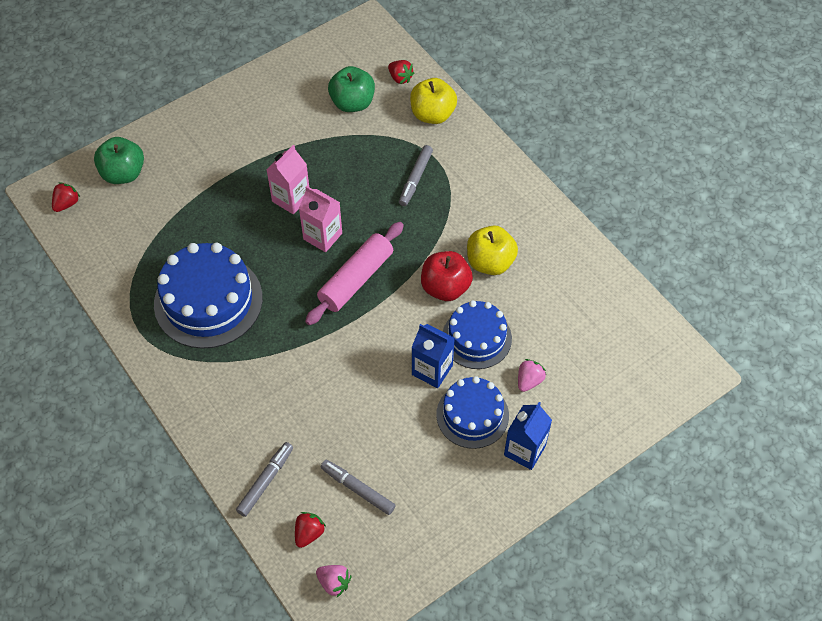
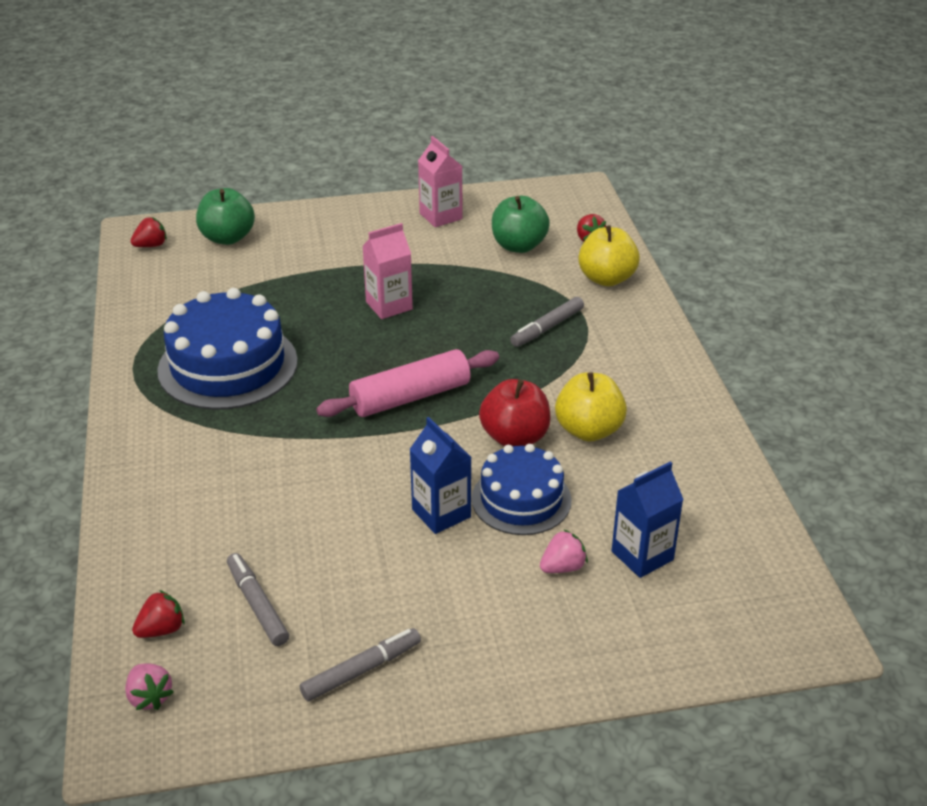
camera: 25 degrees right, 20 degrees down
grey marker [236,442,293,517] -> grey marker moved to [300,628,421,701]
pink carton [299,186,342,252] -> pink carton moved to [418,136,462,227]
blue cake [436,376,509,449] -> none
blue carton [504,402,552,470] -> blue carton moved to [612,461,684,578]

